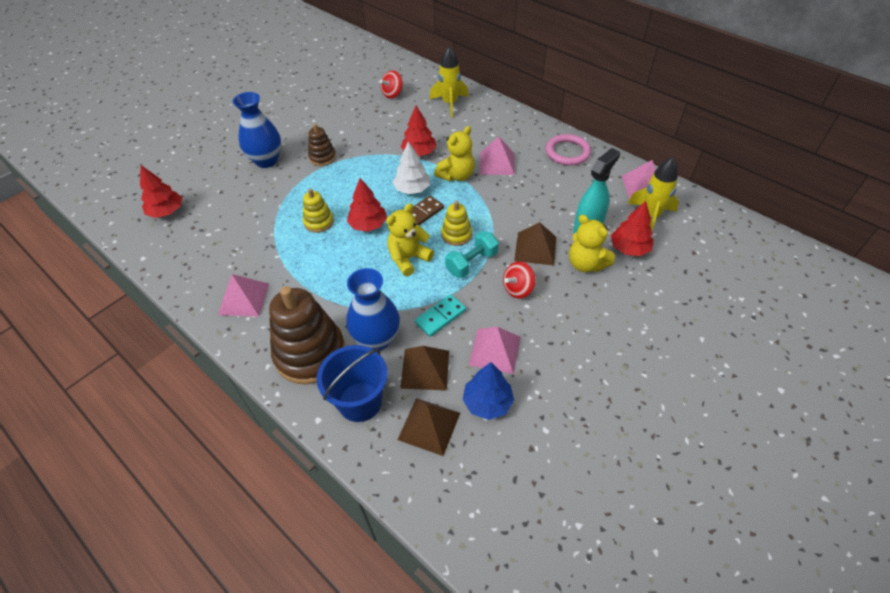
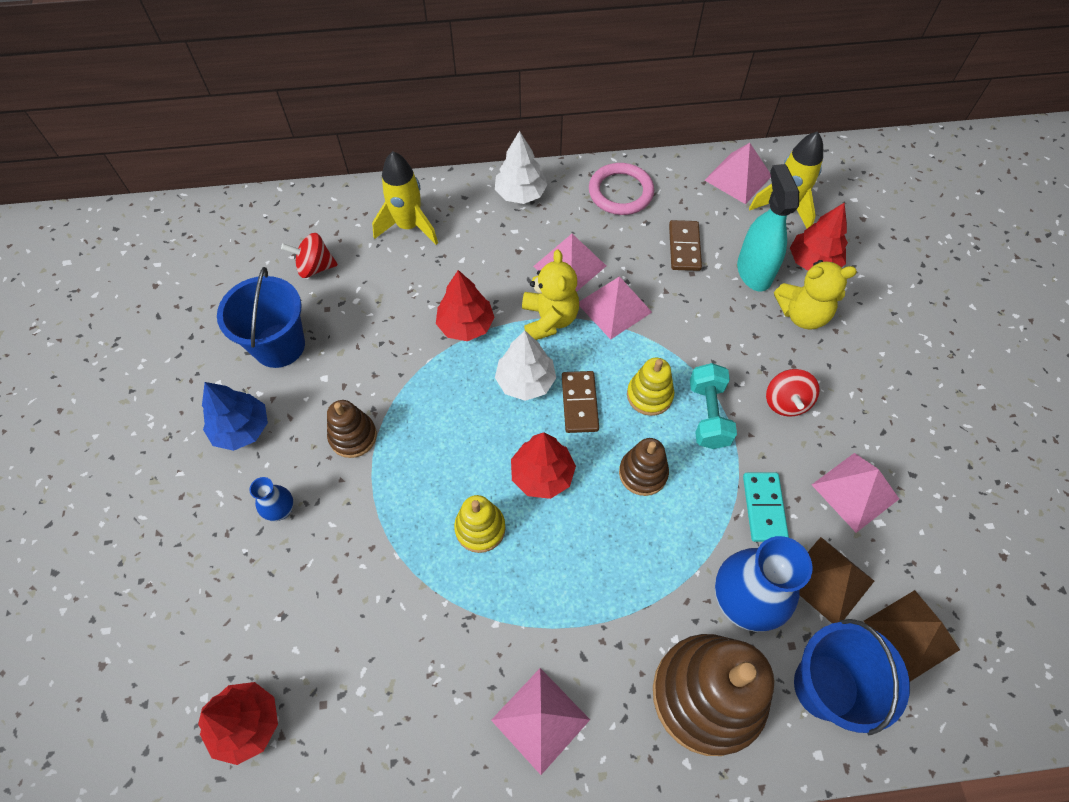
camera: 50 degrees left, 10 degrees up
blue vase [233,92,281,168] -> blue vase [249,477,294,521], size x0.48
red spinning top [380,70,403,99] -> red spinning top turned 90 degrees clockwise [281,233,338,278]
yellow teddy bear [386,203,434,276] -> brown stacking toy [619,438,669,496]
blue tree [463,362,514,420] -> blue tree moved to [202,382,268,451]
brown pyramid [514,222,556,265] -> none
none -> blue bucket [217,267,305,368]
none -> white tree [495,131,548,204]
none -> pink pyramid [579,276,652,340]
none -> brown domino [669,220,702,271]

